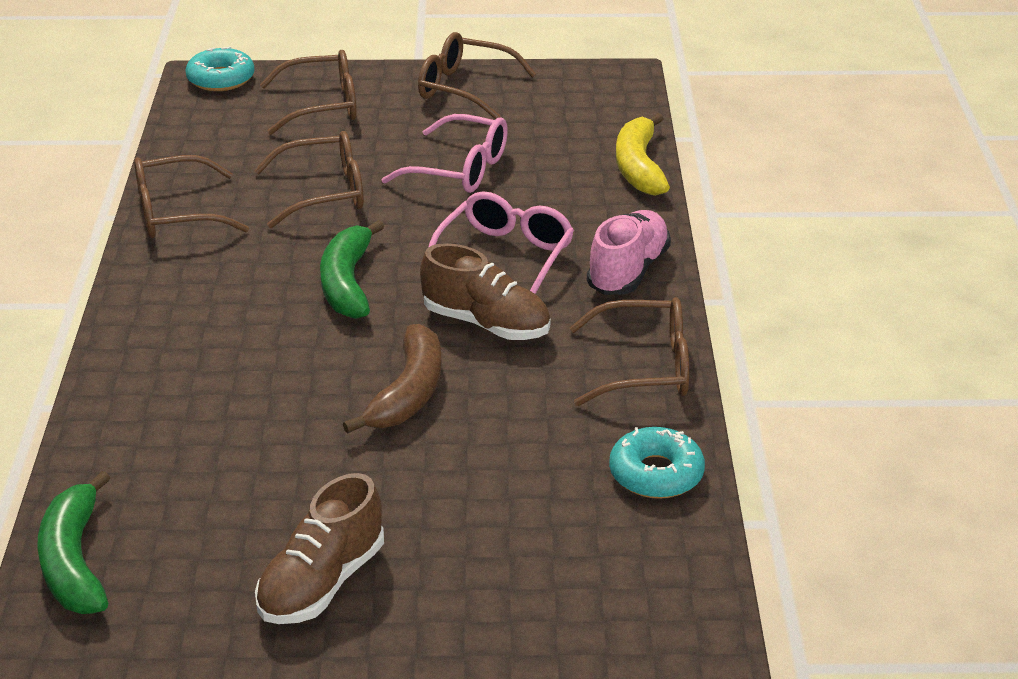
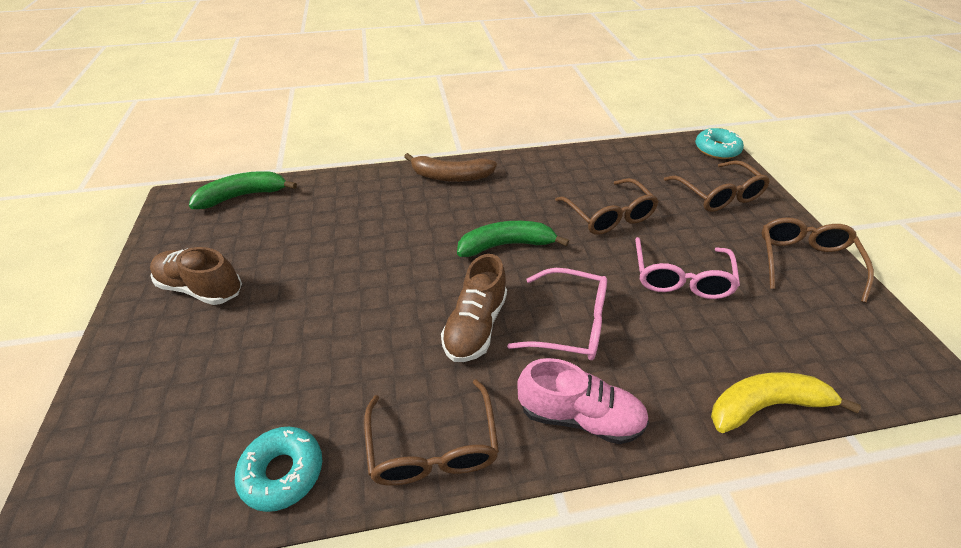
camera: 80 degrees right, 10 degrees up
brown glasses [134,155,249,238] -> none
brown banana [343,324,442,434] -> brown banana moved to [404,153,497,182]

